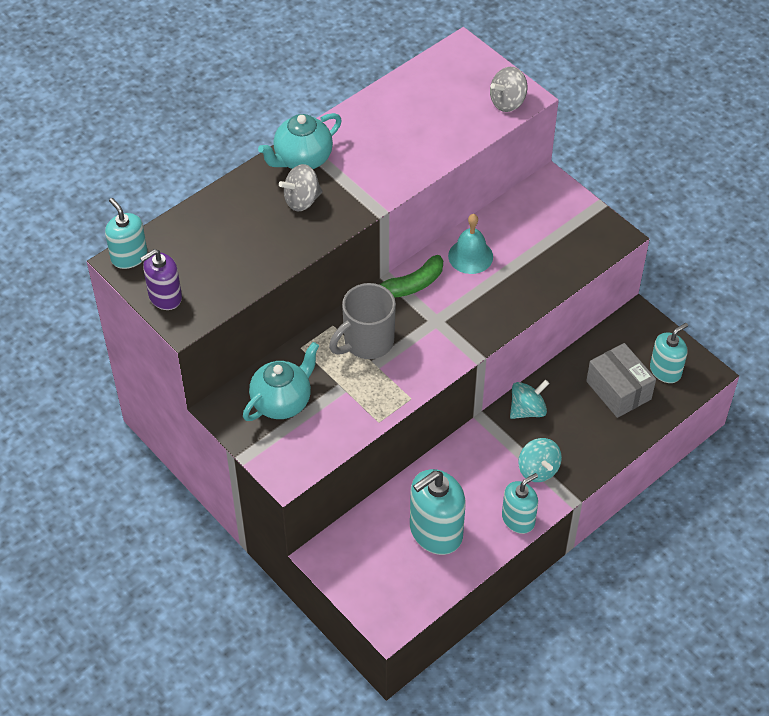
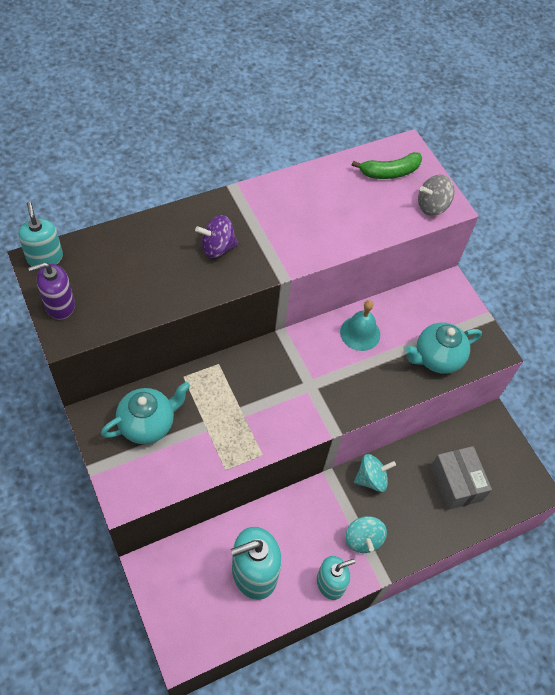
camera: 10 degrees right, 5 degrees up
turquoise teapot [258,113,342,169] -> turquoise teapot moved to [405,323,482,374]
grey spinning top [279,164,322,211] -> purple spinning top [195,215,238,258]
grey mug [329,283,396,359] -> none
green banana [380,255,443,298] -> green banana moved to [352,152,422,179]
turquoise soap dispenser [650,323,688,383] -> none

